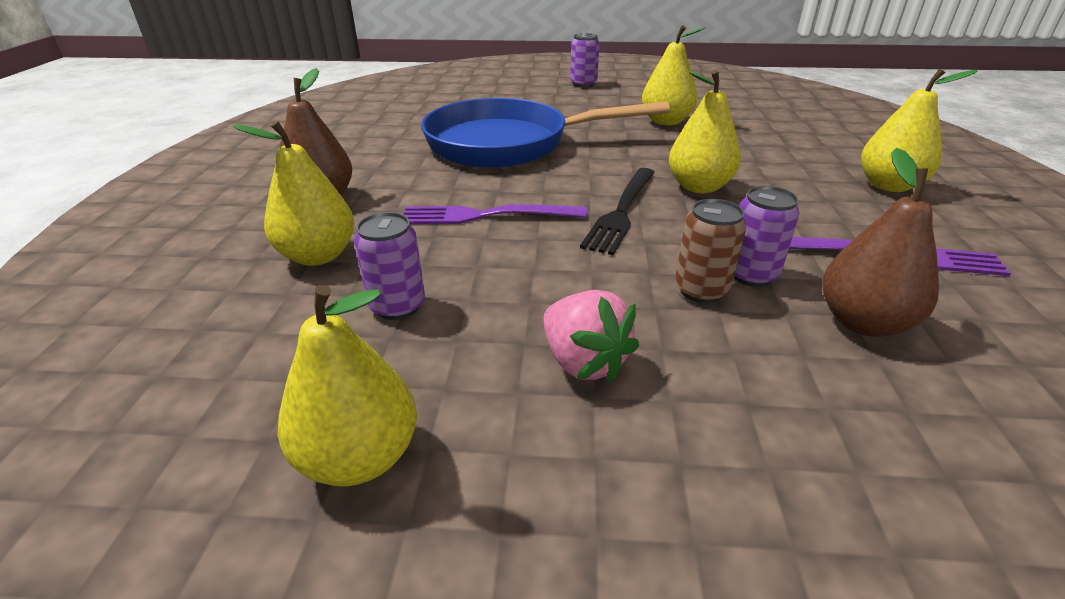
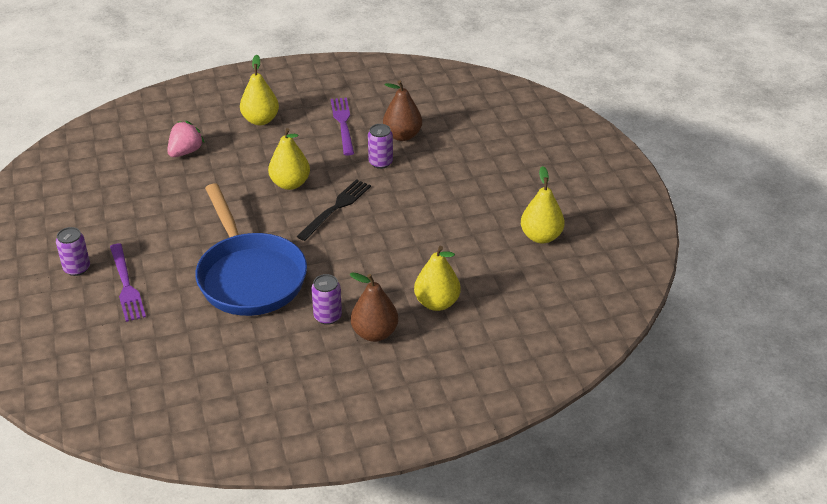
camera: 110 degrees left, 5 degrees up
purple can [354,212,425,320] -> purple can moved to [311,274,342,325]
purple fork [404,204,587,224] -> purple fork moved to [110,243,146,322]
pink strawberry [544,290,639,383] -> pink strawberry moved to [167,121,205,157]
black fork [580,168,655,255] -> black fork turned 60 degrees counterclockwise [297,179,371,241]
yellow pear [642,25,706,125] -> none
brown can [675,199,746,303] -> none

